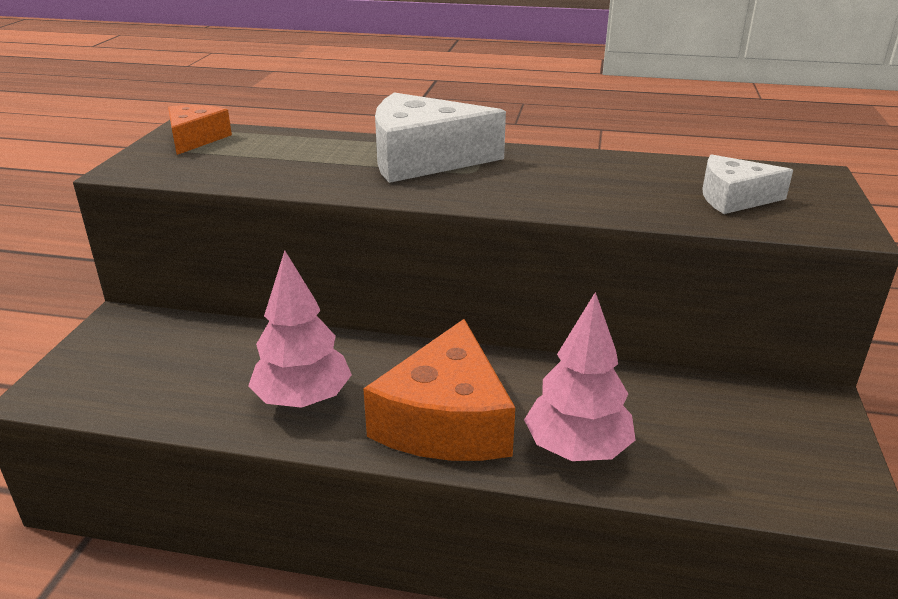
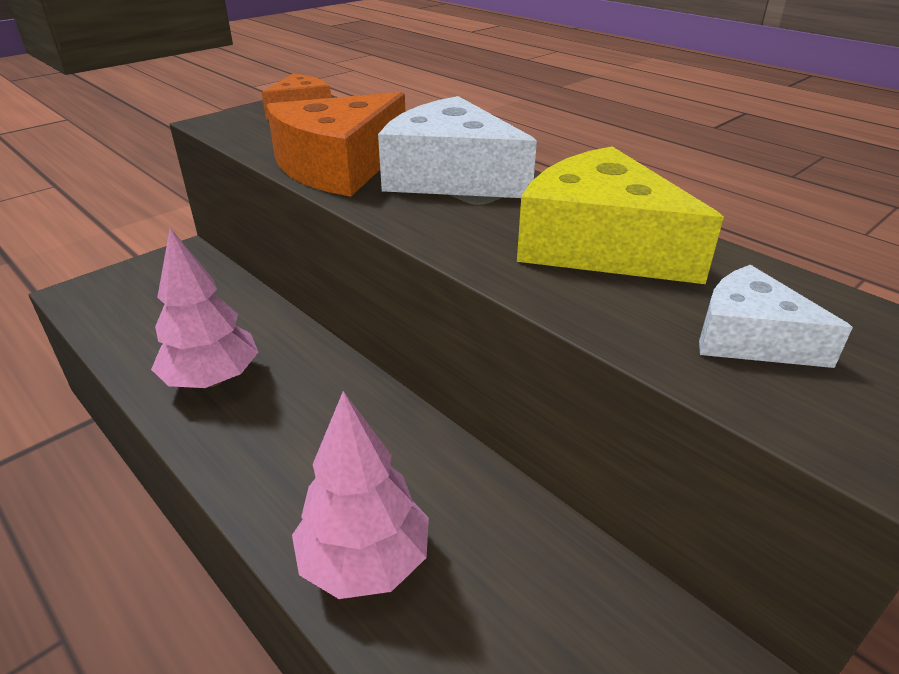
camera: 35 degrees right, 5 degrees up
orange cheese [363,319,515,461] -> orange cheese moved to [266,92,405,197]
none -> yellow cheese [517,146,724,284]

